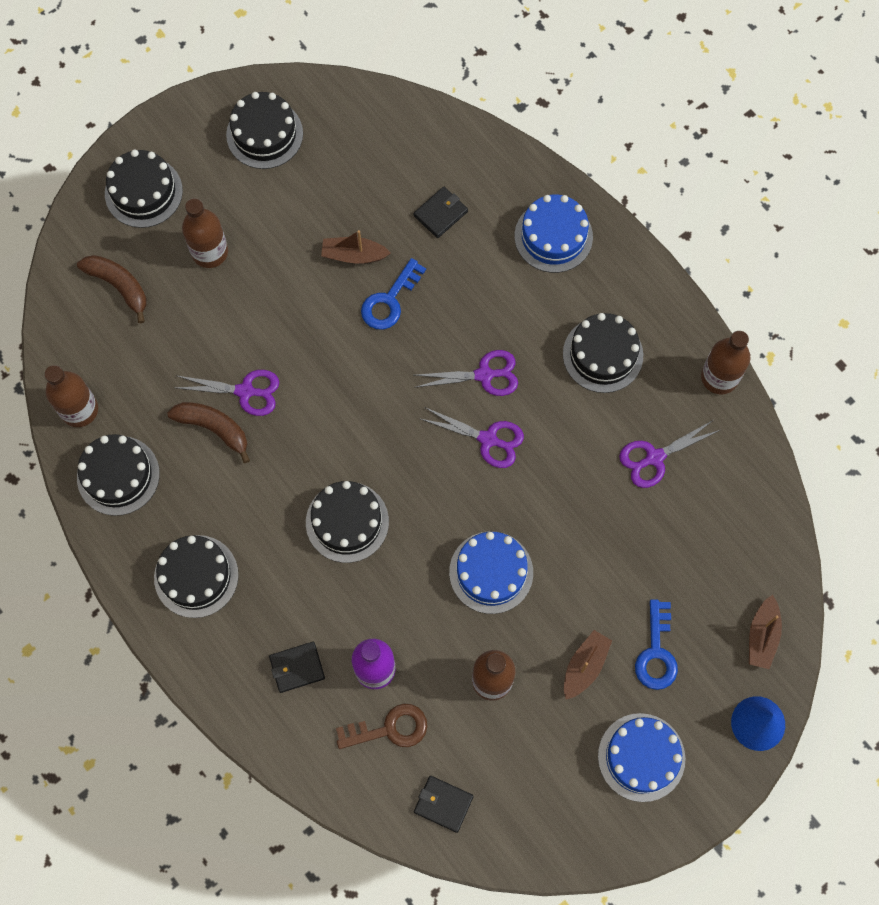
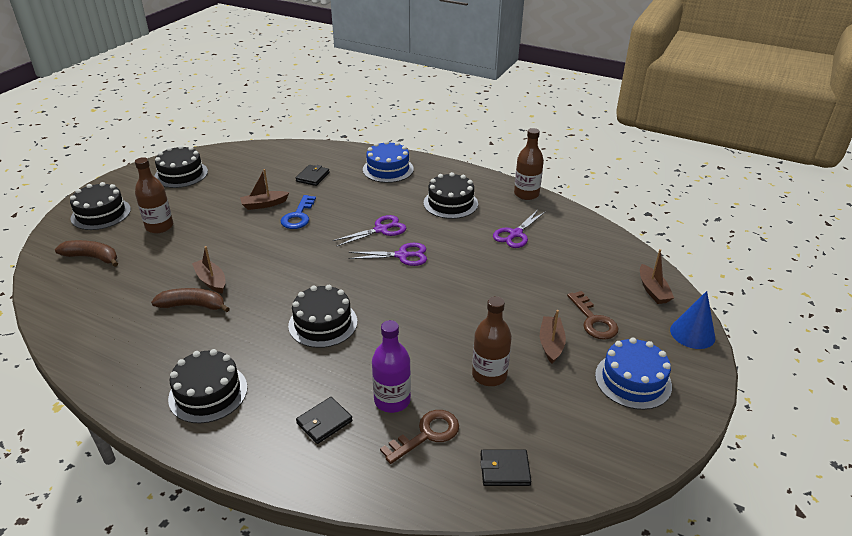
camera: 25 degrees left, 35 degrees down
brown bottle [45,365,98,427] -> none
black cake [77,434,160,516] -> none
purple scissors [176,370,279,416] -> brown boat [192,246,226,294]
blue cake [449,531,533,614] -> none
blue key [635,599,678,690] -> brown key [567,291,618,340]

